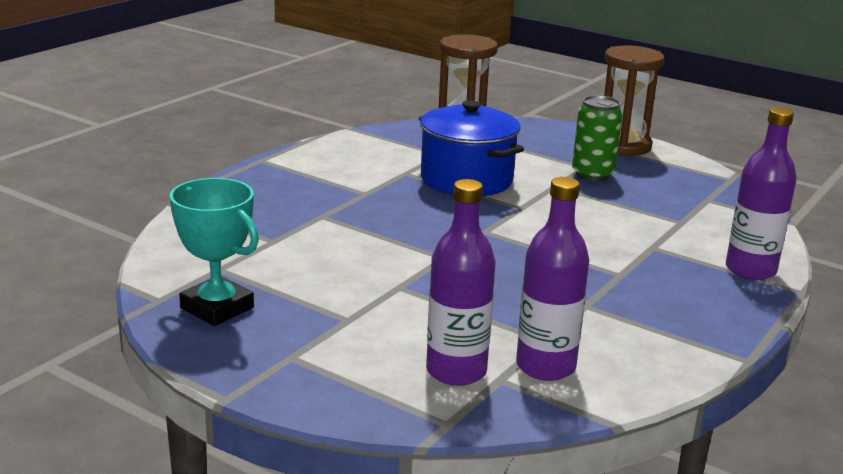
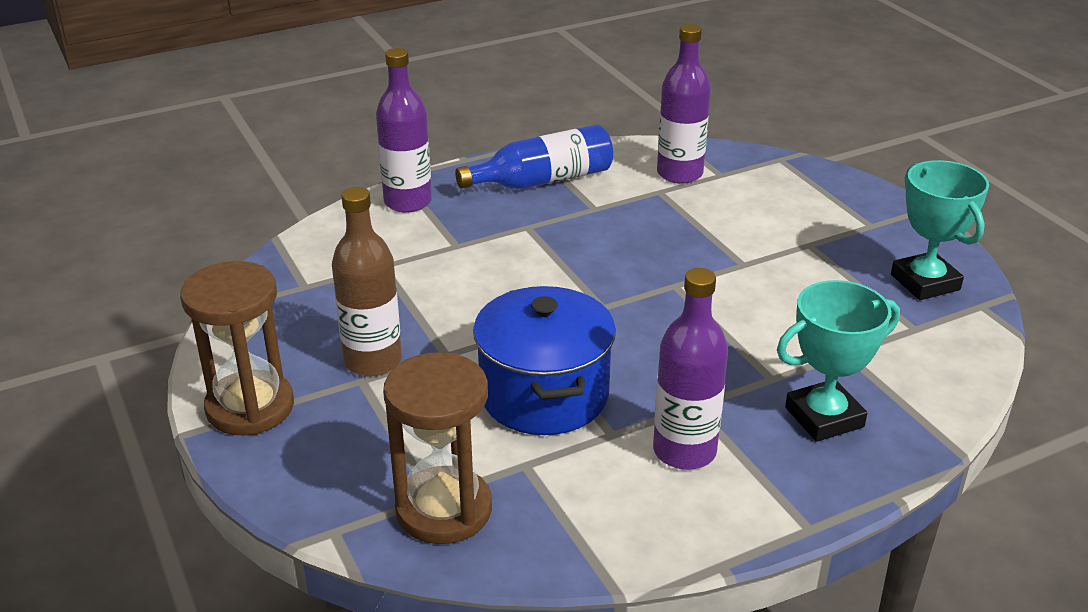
camera: 150 degrees left, 10 degrees up
purple bottle [426,179,496,386] -> purple bottle moved to [653,268,728,470]
green can [572,95,623,181] -> brown bottle [332,187,402,376]
none -> blue bottle [455,124,613,189]
none -> turquoise trophy [777,280,900,442]

